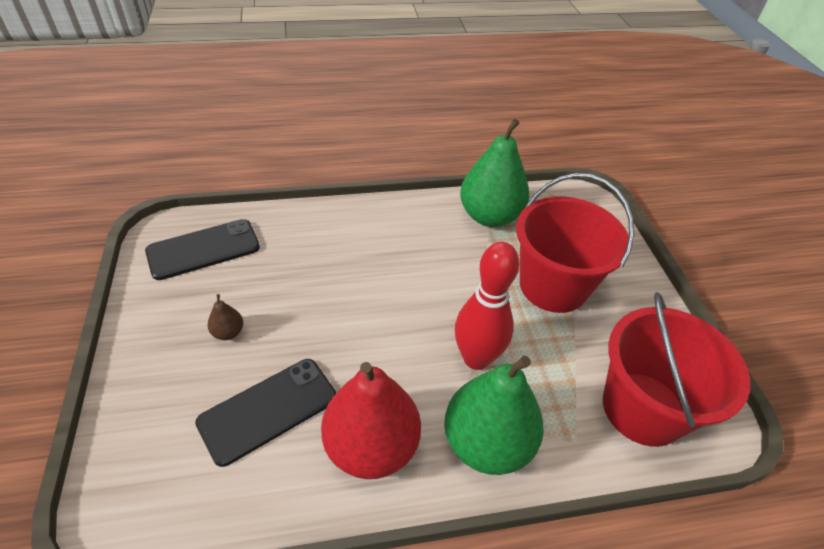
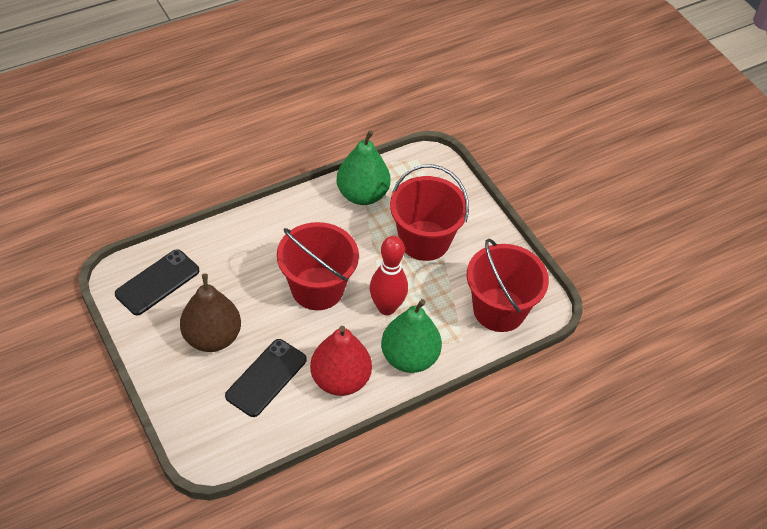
camera: 20 degrees left, 5 degrees up
brown pear [208,294,243,340] -> brown pear [180,274,241,352], size x2.45
none -> red bucket [277,222,359,310]

